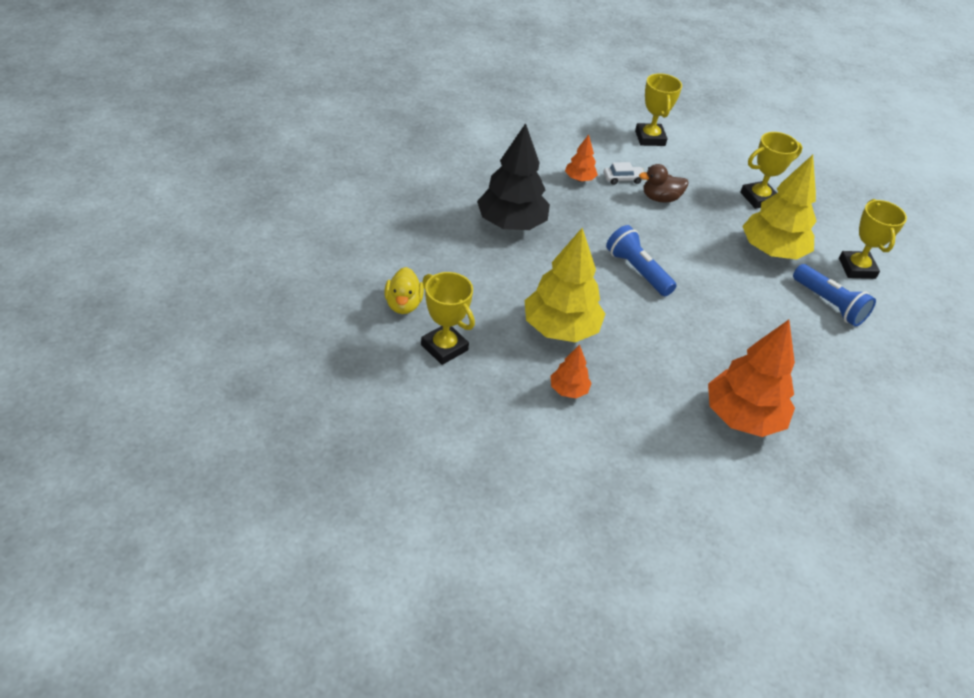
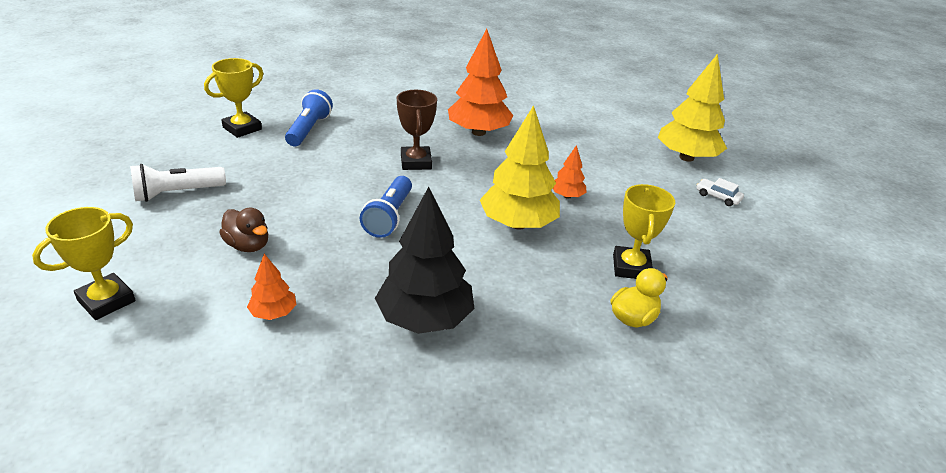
camera: 130 degrees left, 10 degrees down
white car [603,162,644,185] -> white car moved to [697,178,744,206]
yellow trophy [740,132,803,209] -> white flashlight [130,164,226,202]
yellow tree [742,155,817,260] -> yellow tree moved to [658,54,727,162]
none -> brown trophy [397,90,437,170]

